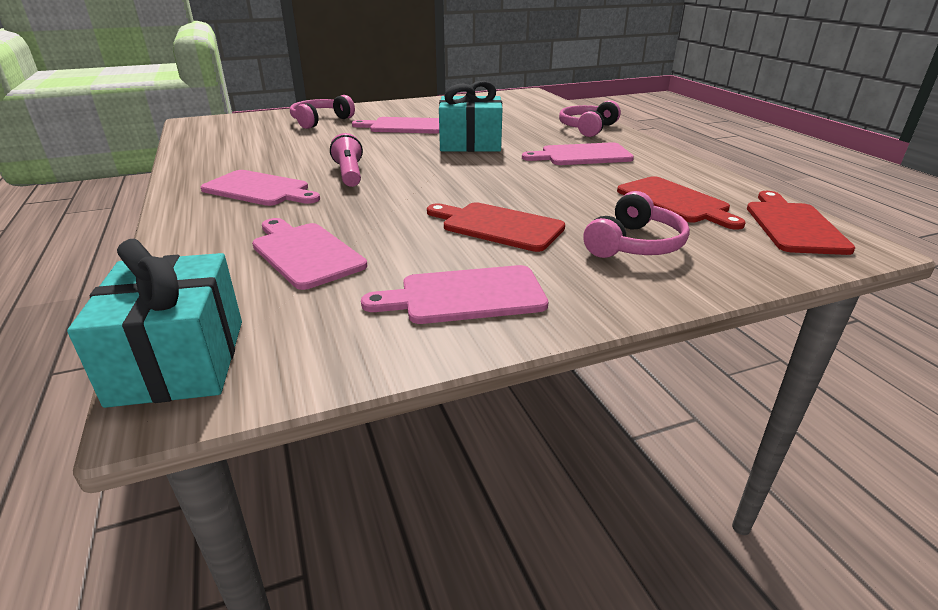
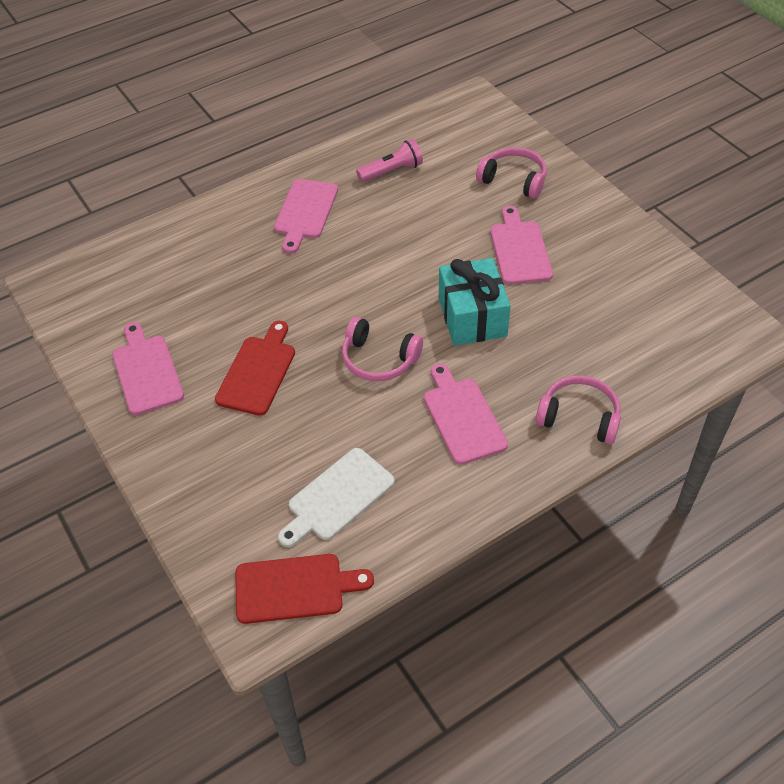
camera: 80 degrees right, 20 degrees up
turquoise gift [67,239,242,408] -> none
pink cutting board [252,218,367,290] -> none
pink flashlight [330,133,363,187] -> pink flashlight moved to [356,139,423,182]
pink headphones [583,191,690,258] -> pink headphones moved to [342,317,423,381]
red cutting board [617,176,746,230] -> white cutting board [278,448,395,547]

